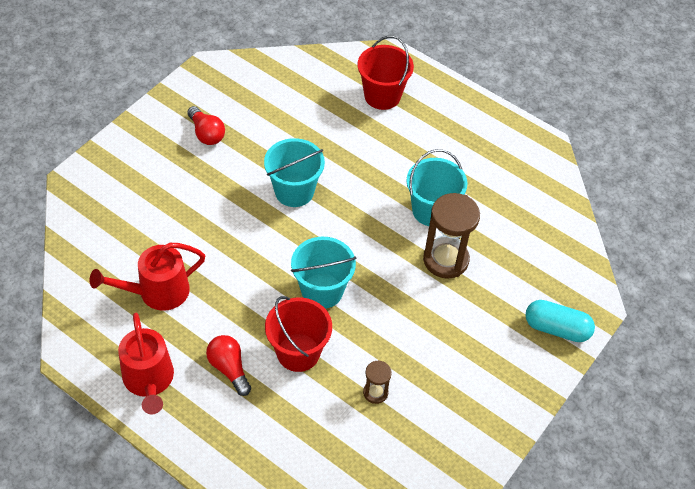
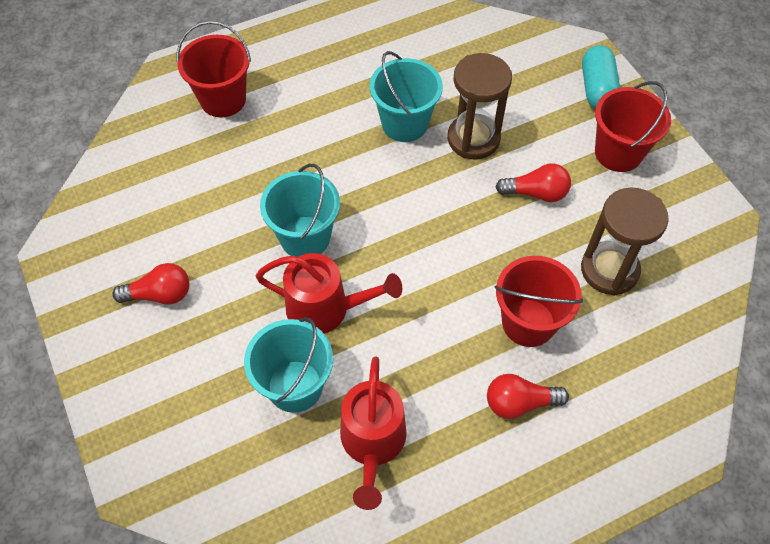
camera: 60 degrees left, 5 degrees up
red watering can [118,313,174,415] -> red watering can moved to [256,253,402,334]
turquoise bucket [291,237,356,309] -> turquoise bucket moved to [244,317,333,413]
brown hourglass [363,360,392,404] -> brown hourglass [581,188,669,296], size x1.98
turquoise capsule [526,300,595,342] -> turquoise capsule turned 45 degrees counterclockwise [582,45,620,109]
none -> red light bulb [496,163,571,202]
none -> red bucket [595,81,671,172]

